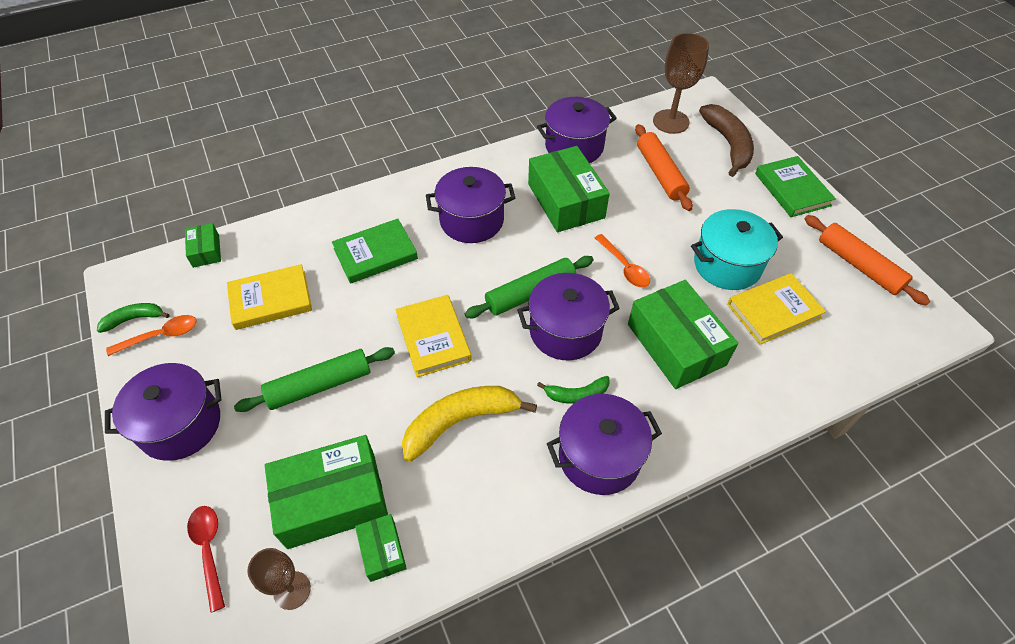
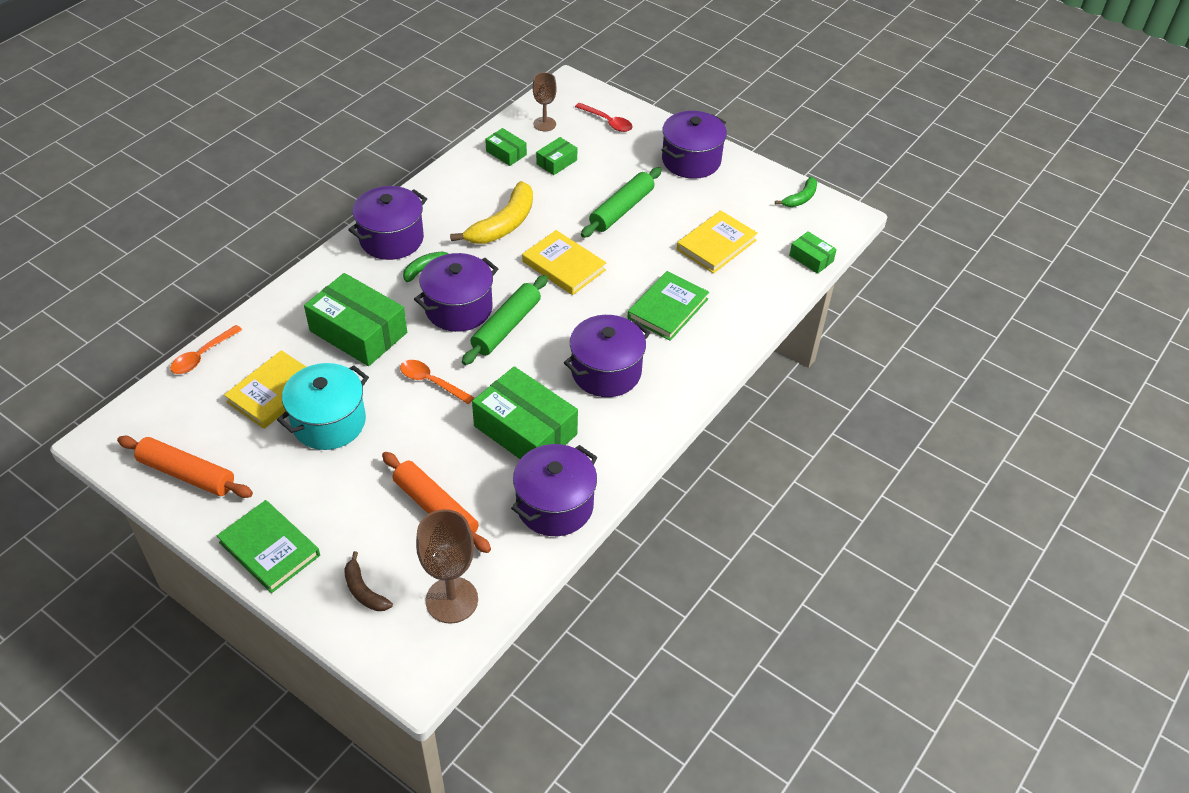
camera: 150 degrees right, 5 degrees down
orange spoon [106,315,197,356] -> orange spoon moved to [170,325,242,374]
green box [265,435,388,549] -> green box [536,137,577,175], size x0.49
brown banana [699,104,754,177] -> brown banana [344,551,393,611], size x0.54

